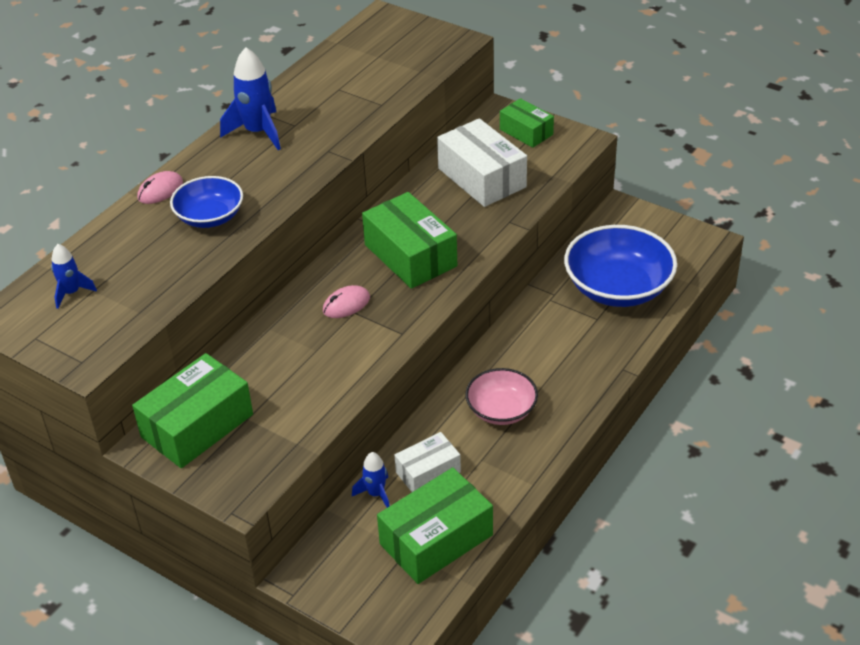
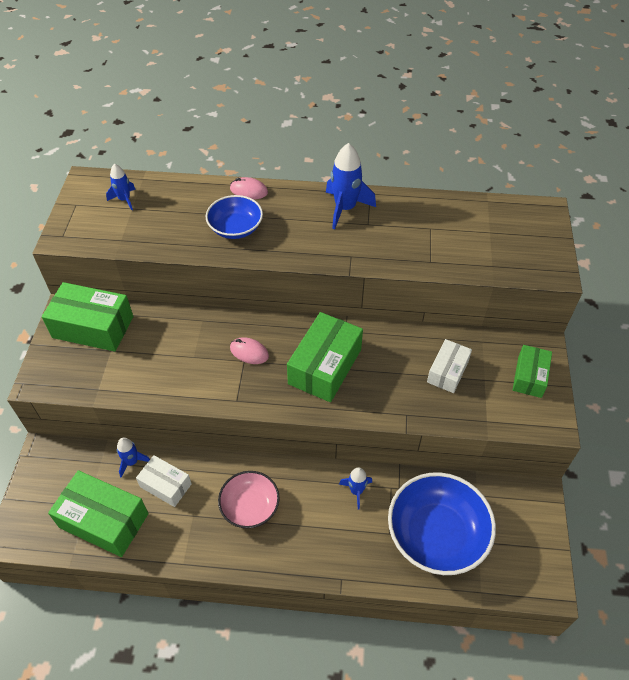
camera: 60 degrees right, 10 degrees up
white box [437,118,527,207] -> white box [427,339,472,393], size x0.60
none -> blue rocket [339,467,372,510]

